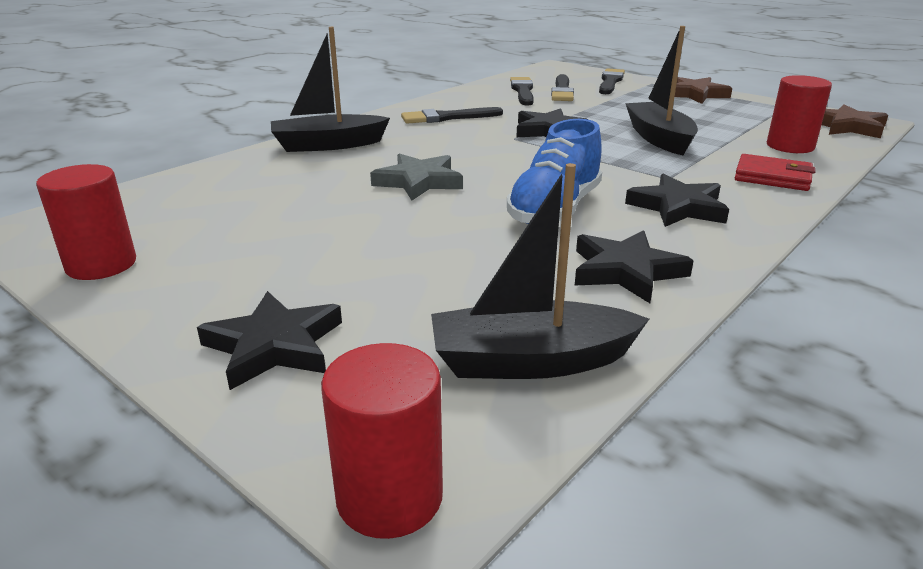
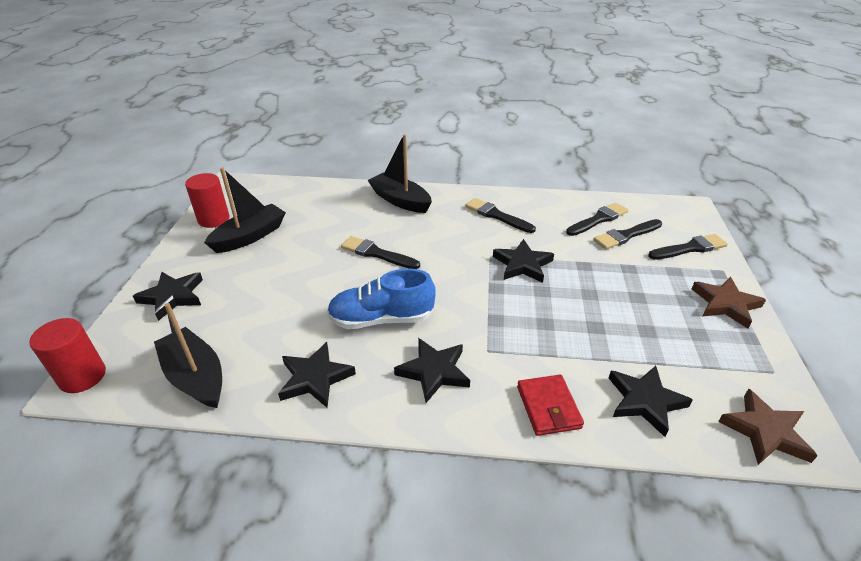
camera: 55 degrees right, 10 degrees up
grey star [370,153,463,200] -> black brush [341,236,420,269]
black boat [625,26,698,155] -> black boat moved to [204,168,286,253]
red cylinder [767,75,832,153] -> black star [609,366,693,437]

